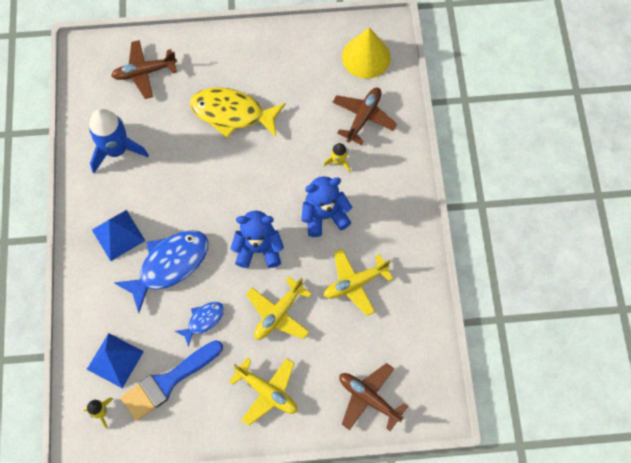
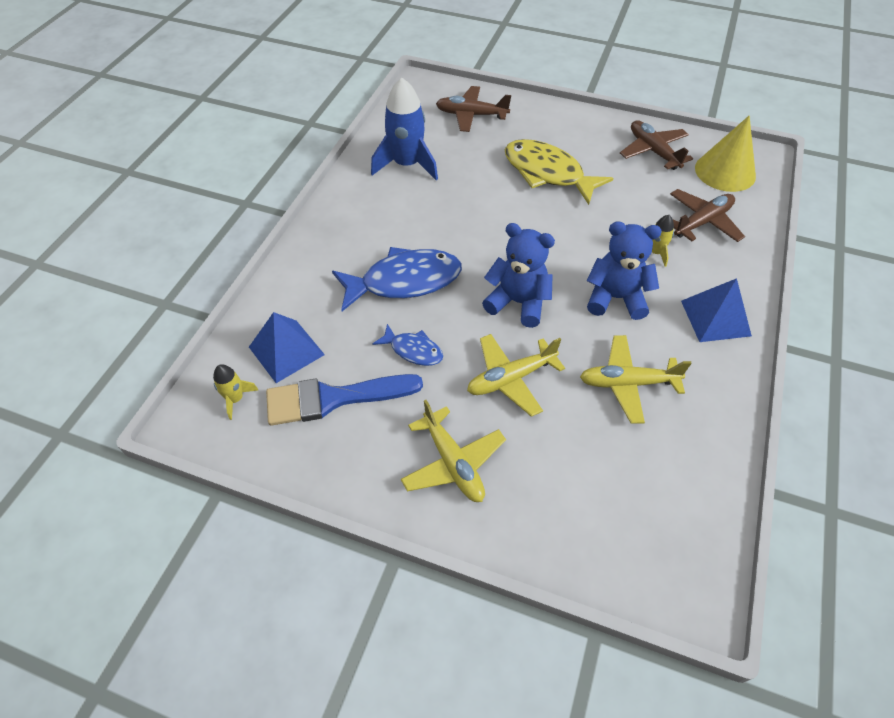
camera: 25 degrees right, 15 degrees down
blue pyramid [92,210,145,261] -> blue pyramid moved to [681,278,752,342]
blue fish [175,302,224,347] -> blue fish turned 45 degrees clockwise [372,324,443,366]
brown plane [339,363,408,431] -> brown plane moved to [620,120,693,170]

